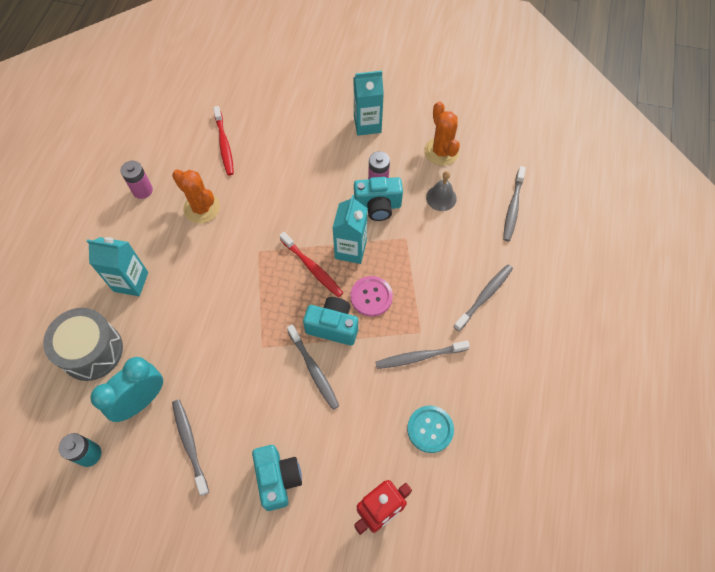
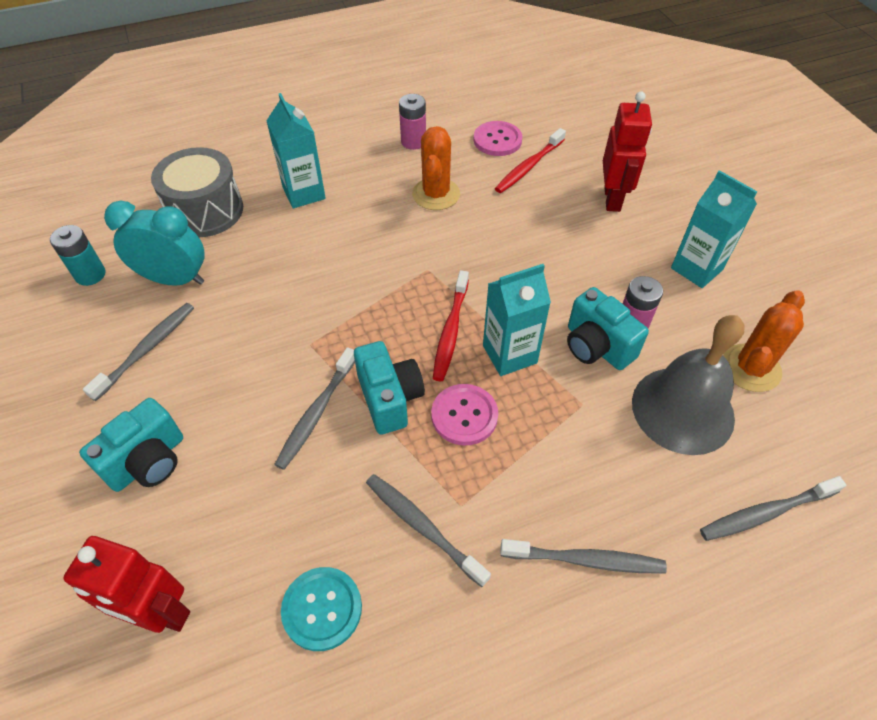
camera: 55 degrees right, 10 degrees down
grey bell [426,171,457,211] -> grey bell [632,315,744,455], size x1.96
none -> pink button [473,121,522,156]
none -> red robot [603,92,652,212]

